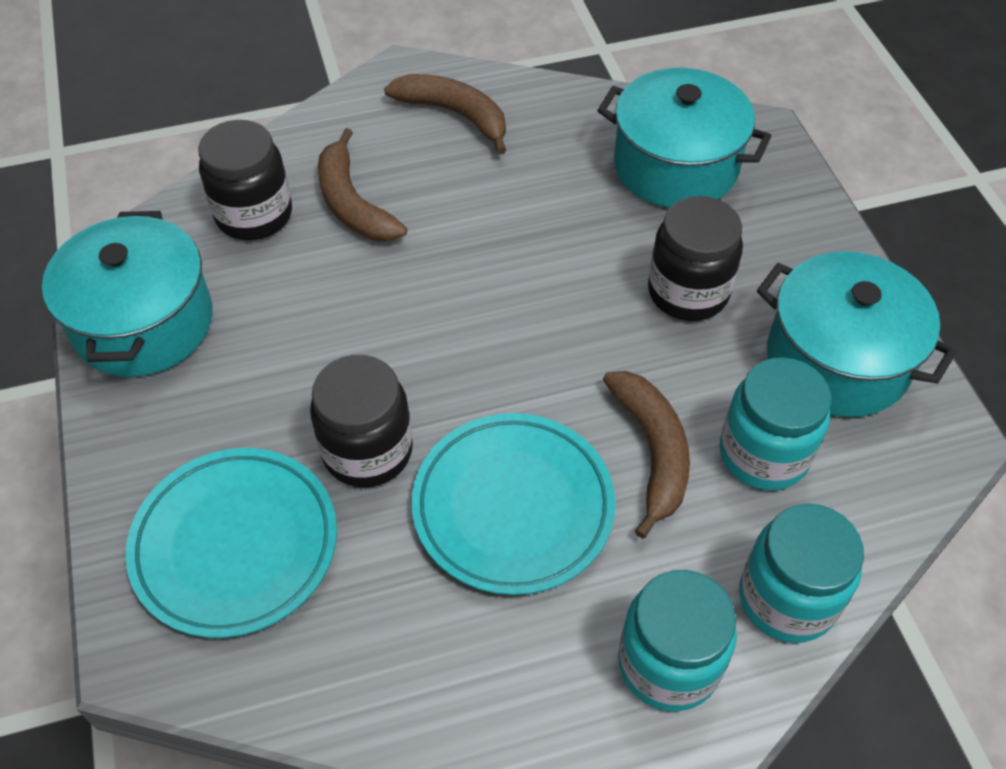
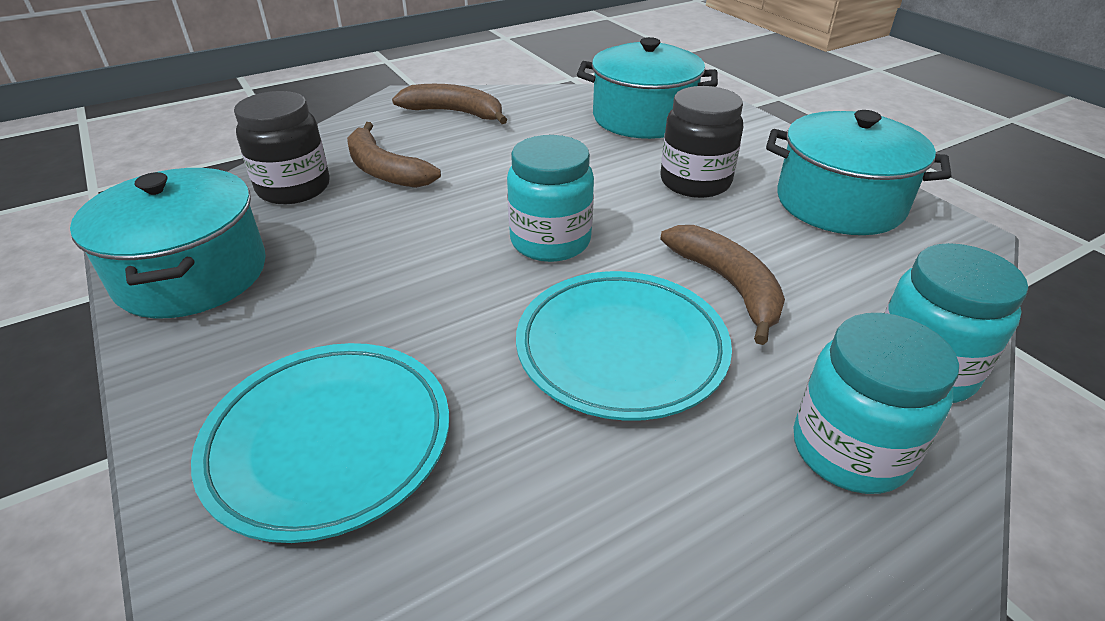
camera: 15 degrees left, 15 degrees down
black jar [310,355,413,487] -> none
turquoise jar [720,357,831,491] -> turquoise jar moved to [507,135,594,262]

